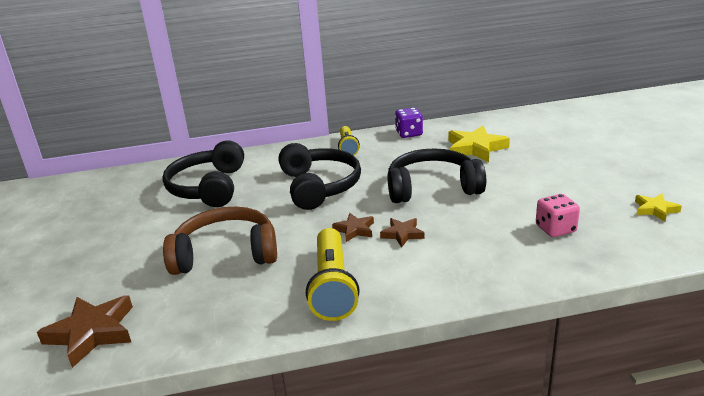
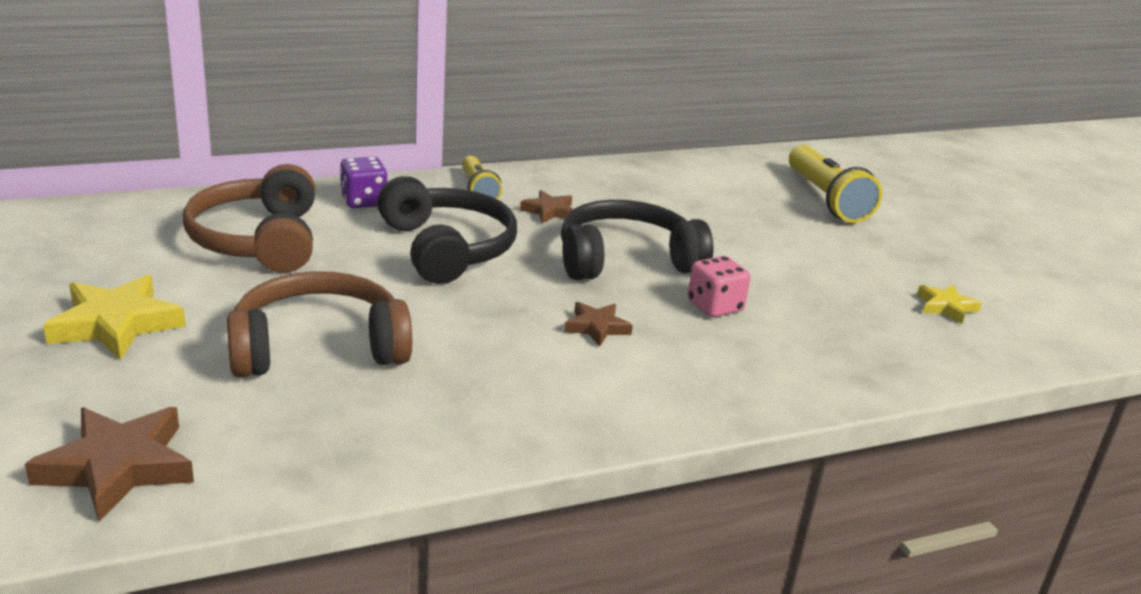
camera: 15 degrees left, 0 degrees up
black headphones [162,140,244,207] -> brown headphones [183,164,315,273]
yellow flashlight [306,228,360,321] -> yellow flashlight moved to [789,145,883,223]
brown star [332,213,374,242] -> brown star moved to [520,190,573,223]
purple dice [395,107,423,138] -> purple dice moved to [340,157,388,208]
yellow star [449,126,510,162] -> yellow star moved to [43,275,186,360]
pink dice [536,194,580,237] -> pink dice moved to [687,256,751,317]

